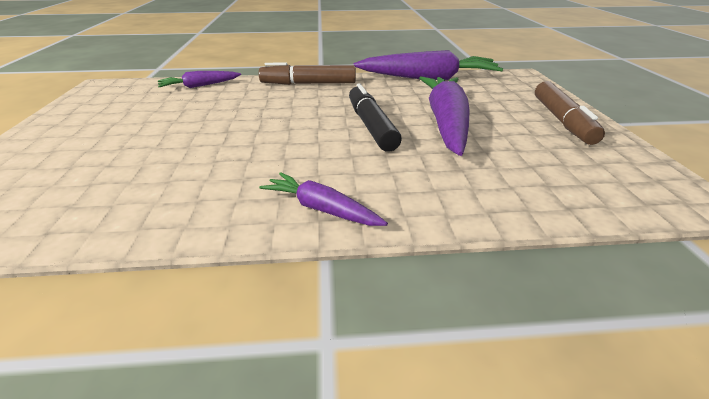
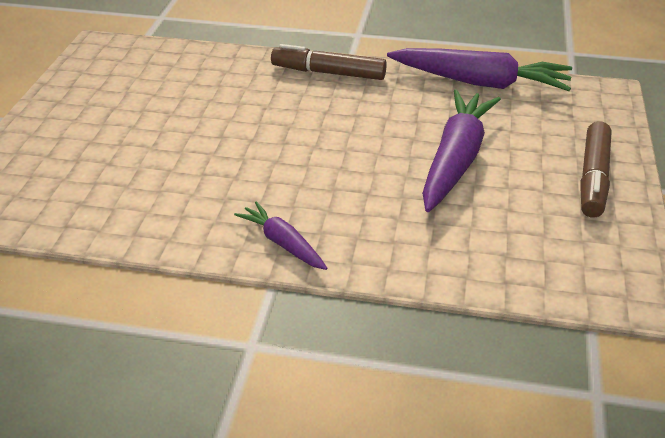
camera: 15 degrees right, 5 degrees up
purple carrot [158,71,241,88] -> none
black marker [349,83,402,152] -> none

